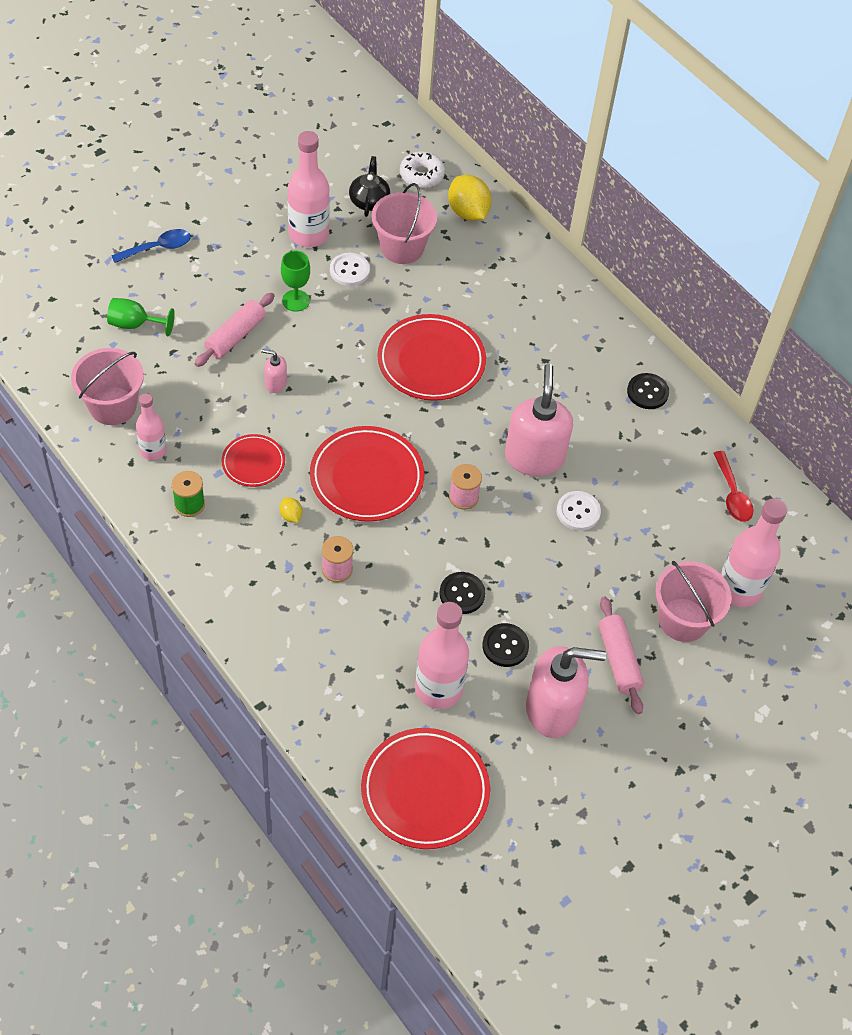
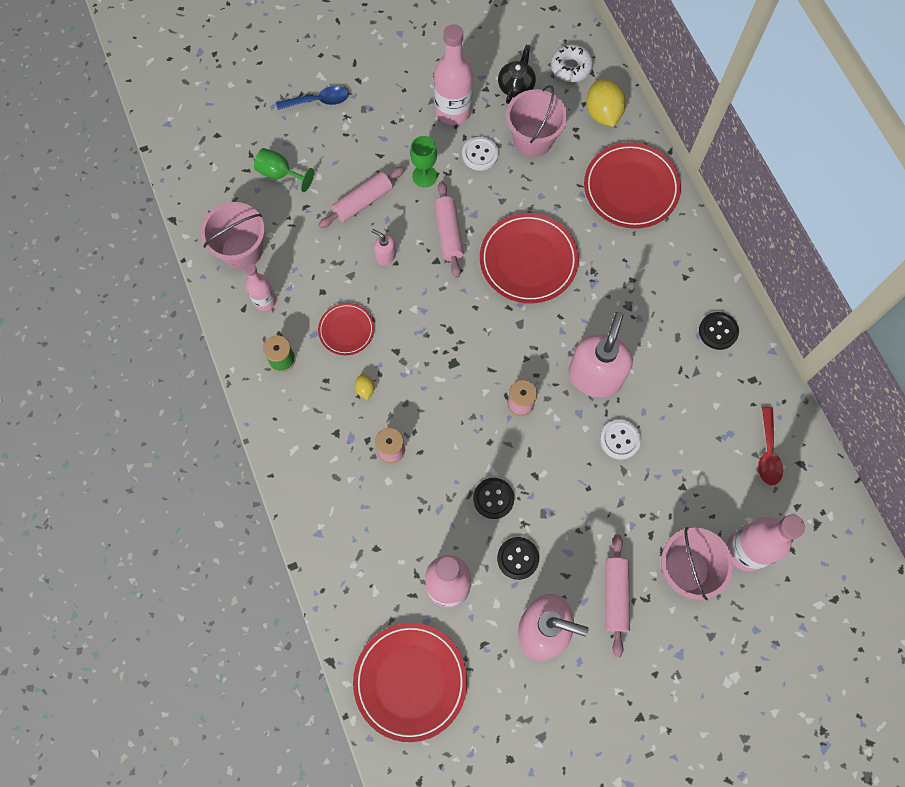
camera: 20 degrees right, 15 degrees up
red plate [310,426,424,522] -> red plate moved to [584,142,681,229]
none -> pink rolling pin [434,181,464,278]

